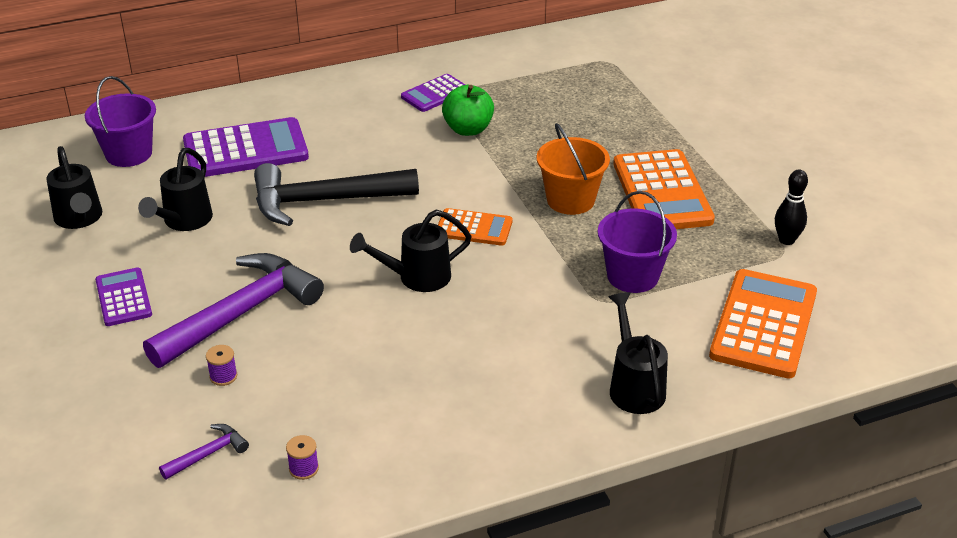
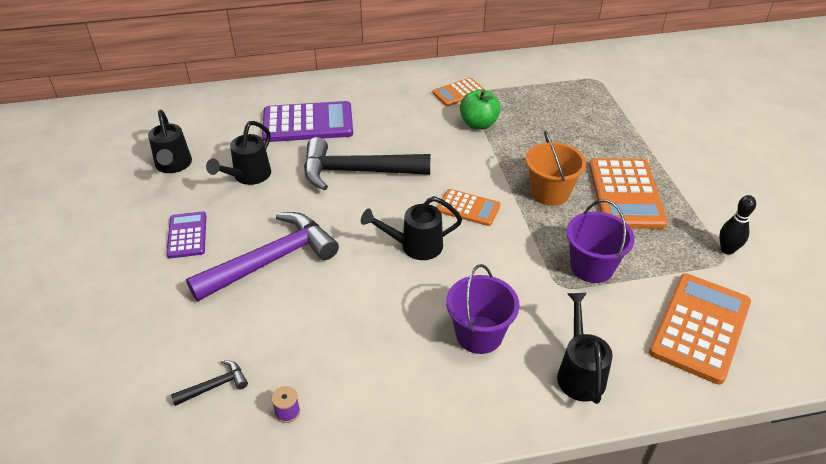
camera: 10 degrees right, 5 degrees up
purple bucket [85,76,156,167] -> purple bucket moved to [446,264,520,354]
purple hammer [159,424,249,480] -> black hammer [171,360,248,406]
purple spool [206,345,237,386] -> none
purple calculator [401,74,466,112] -> orange calculator [432,78,485,106]

